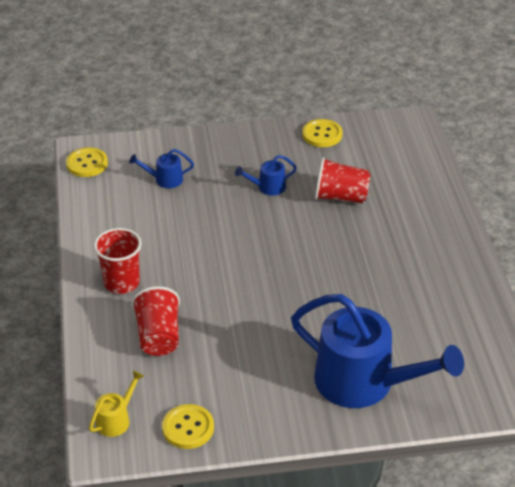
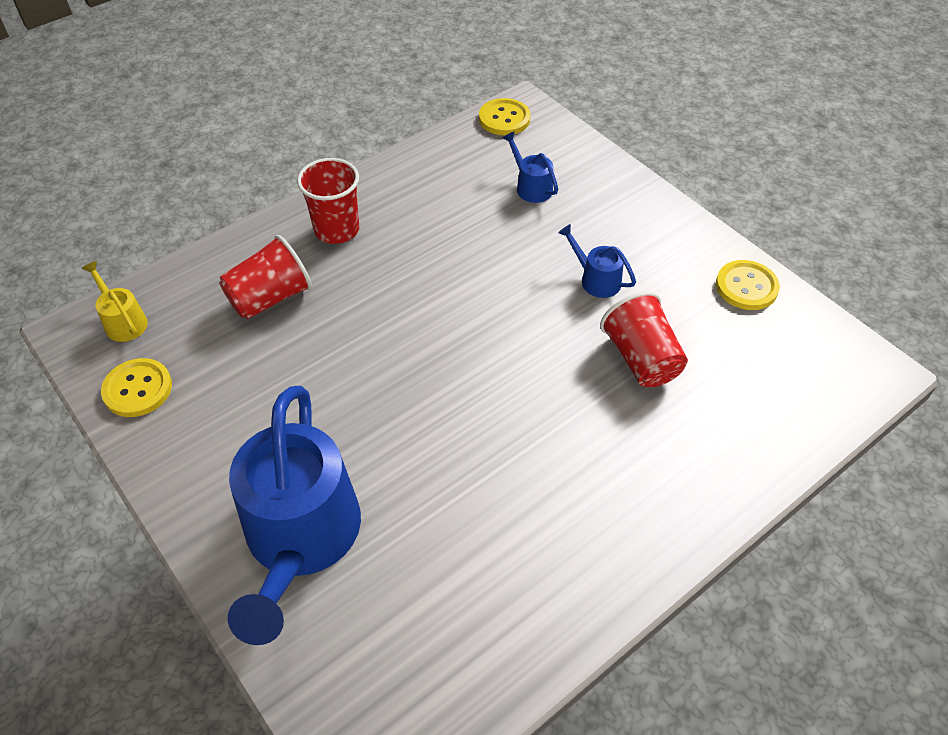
camera: 60 degrees right, 10 degrees up
yellow watering can [89,371,144,437] -> yellow watering can turned 135 degrees counterclockwise [82,261,148,342]

